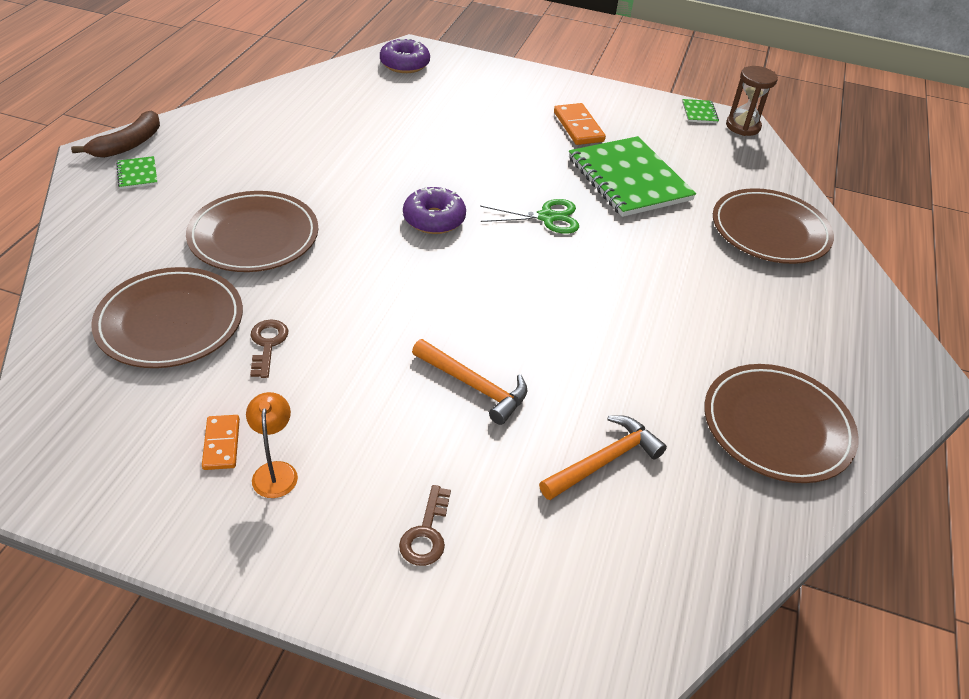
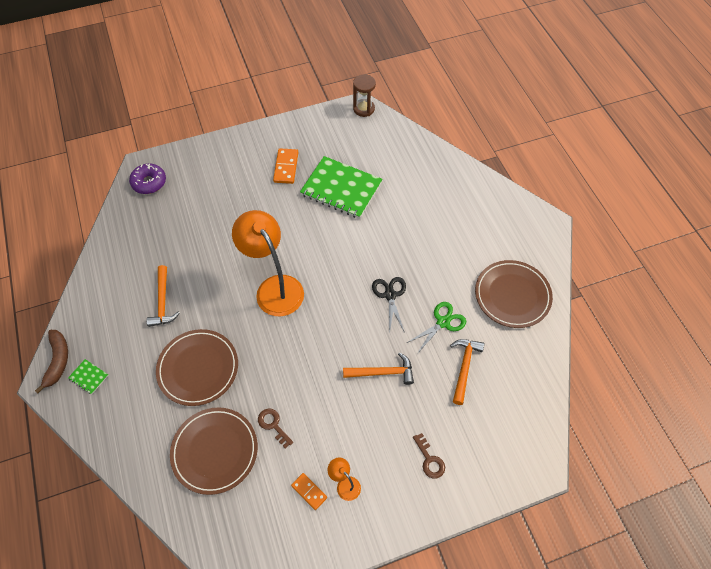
camera: 35 degrees left, 15 degrees up
purple donut [403,187,466,234] -> orange lamp [232,210,304,316]
green scissors [480,199,579,234] -> green scissors moved to [407,302,466,354]
orange domino [554,103,606,145] -> orange domino turned 60 degrees clockwise [273,148,298,184]
green notebook [682,99,719,123] -> none
brown plate [713,188,834,264] -> none
none -> orange hammer [147,265,180,327]
none -> black scissors [372,277,406,334]

